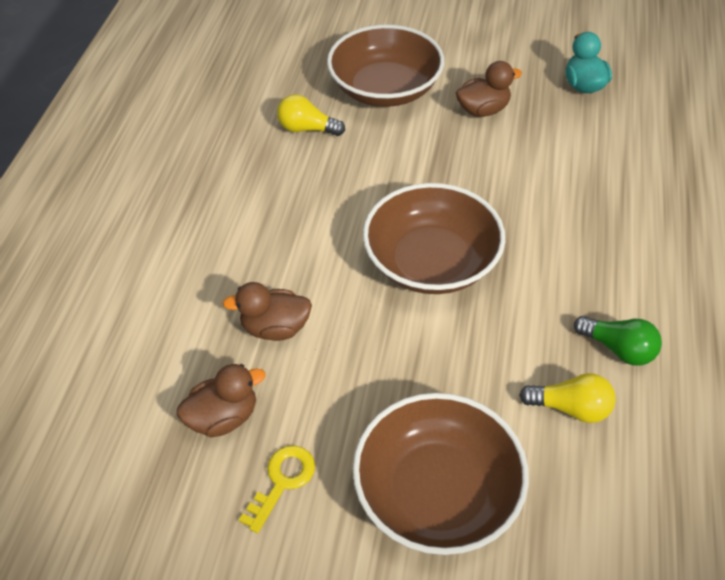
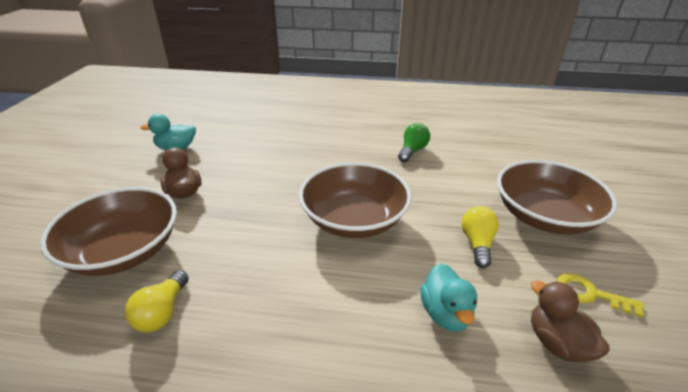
camera: 95 degrees left, 15 degrees down
brown duck [223,282,312,341] -> turquoise duck [420,263,477,331]
yellow light bulb [519,373,616,423] -> yellow light bulb moved to [462,206,499,268]

